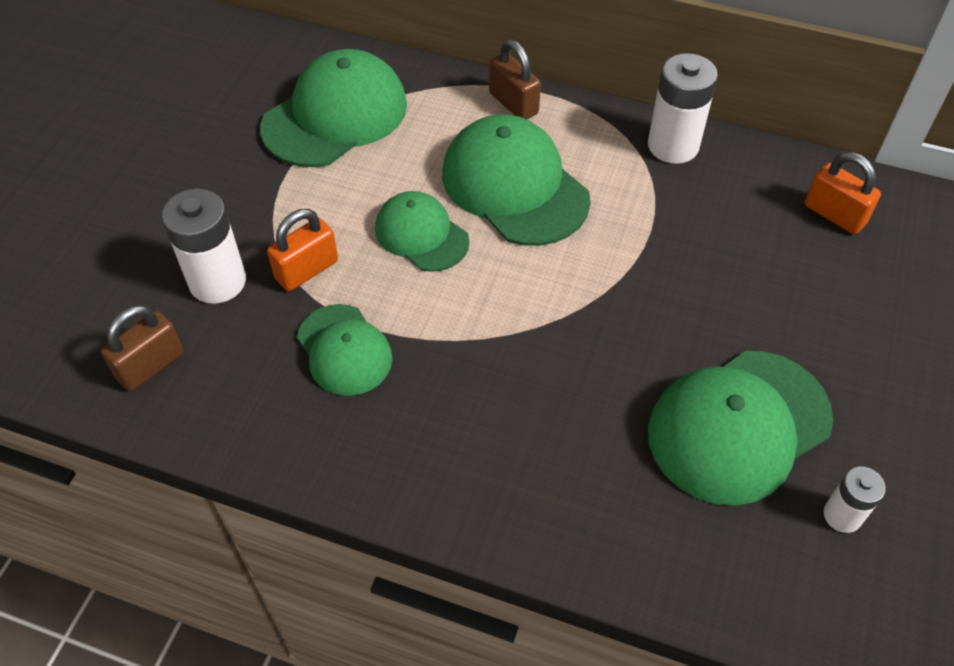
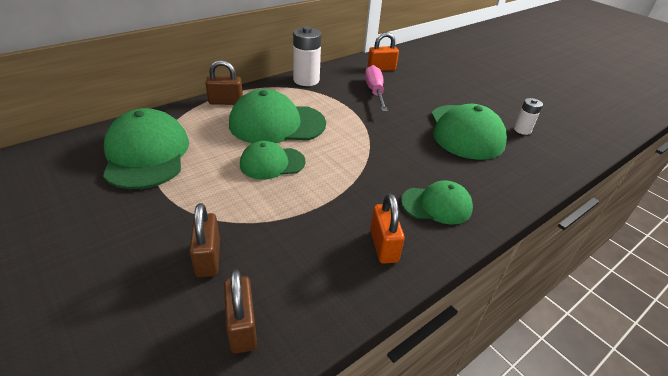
camera: 60 degrees left, 15 degrees down
white battery [162,189,246,304] -> brown padlock [189,203,220,277]
orange padlock [267,209,338,291] -> orange padlock moved to [370,194,405,264]
green cap [297,304,393,396] -> green cap moved to [401,180,473,225]
none -> pink screwdriver [365,65,388,112]

